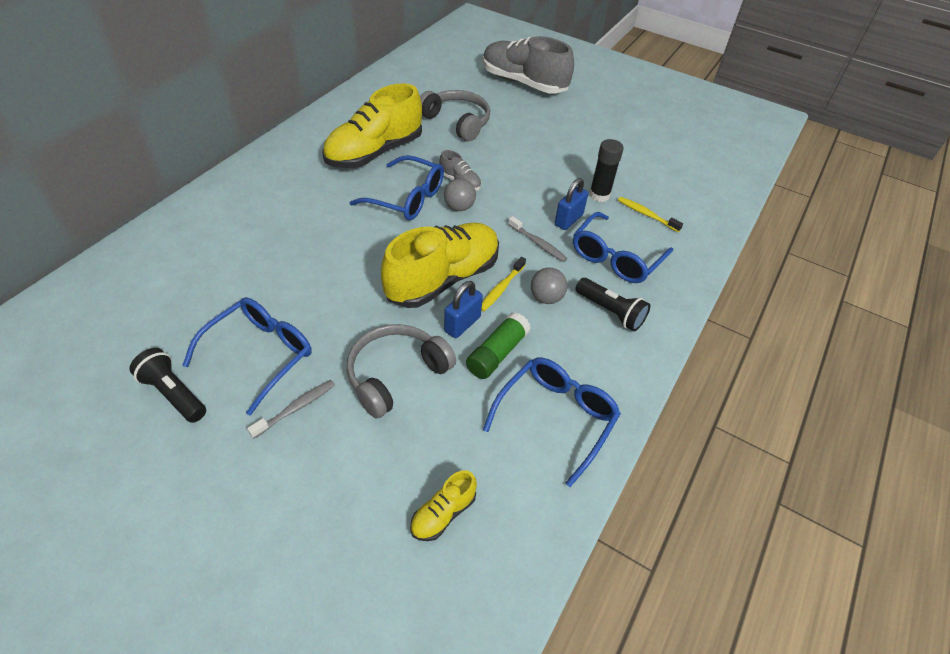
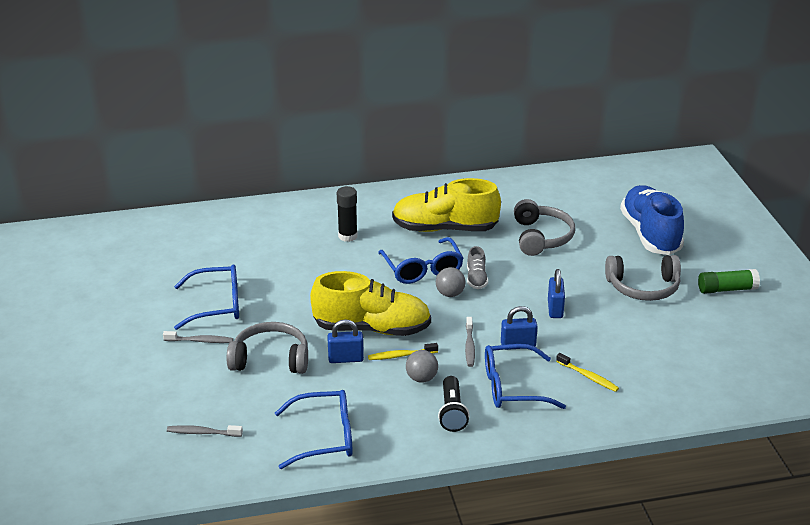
camera: 50 degrees right, 15 degrees down
black flashlight [130,348,206,423] -> none
yellow shoe [410,470,477,541] -> grey toothbrush [167,425,243,437]
green glue stick [466,312,531,379] -> green glue stick moved to [698,269,760,294]
grey shoe [483,36,574,94] -> blue shoe [620,185,684,255]
black glue stick [589,139,624,202] -> black glue stick moved to [337,186,358,242]
yellow toothbrush [618,197,683,232] -> yellow toothbrush turned 135 degrees clockwise [556,353,619,392]
none -> blue padlock [548,269,565,318]
none -> grey headphones [605,255,681,301]

